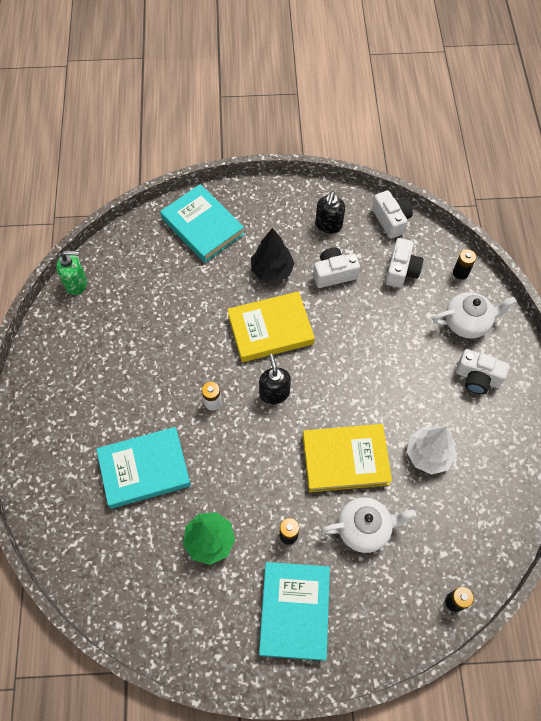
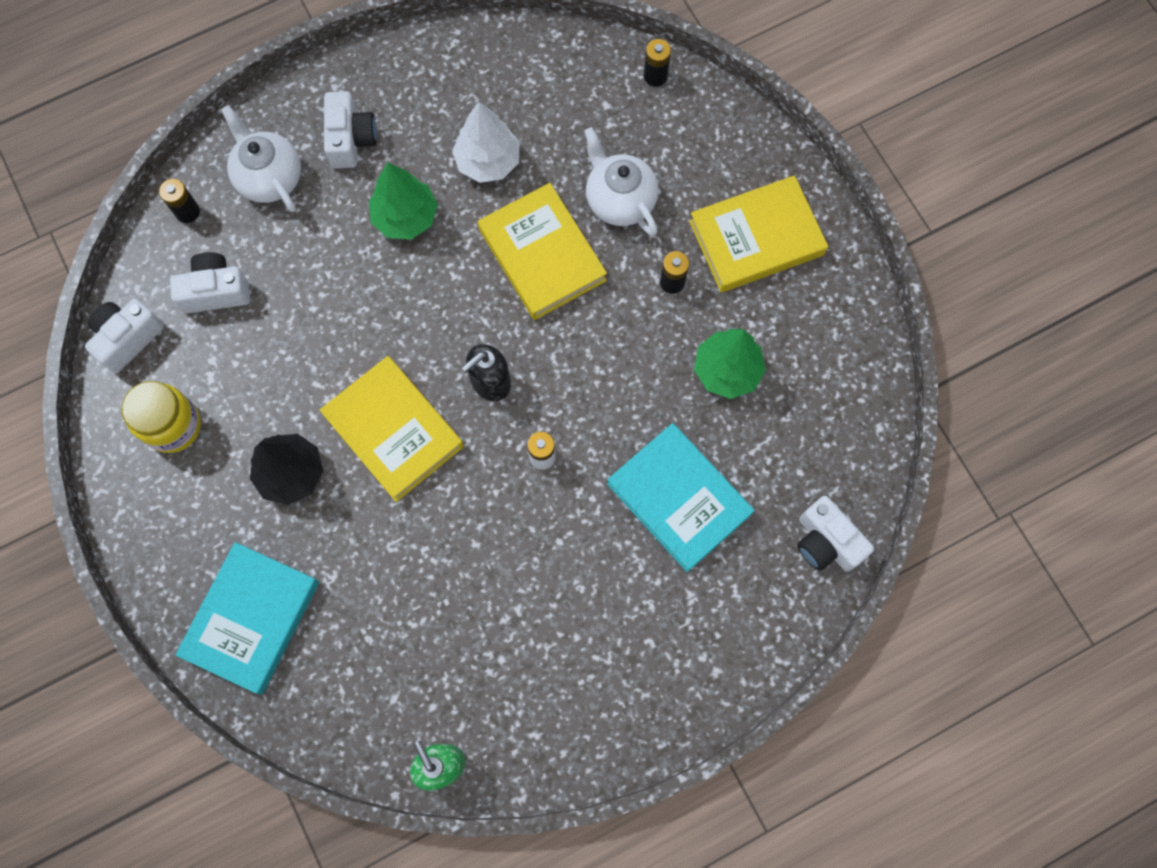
camera: 115 degrees left, 10 degrees up
turquoise book [259,562,330,661] -> yellow book [689,175,828,293]
white camera [313,247,360,288] -> white camera moved to [797,496,874,571]
black soap dispenser [315,192,345,234] -> yellow jar [121,381,201,453]
none -> green tree [369,162,438,239]

